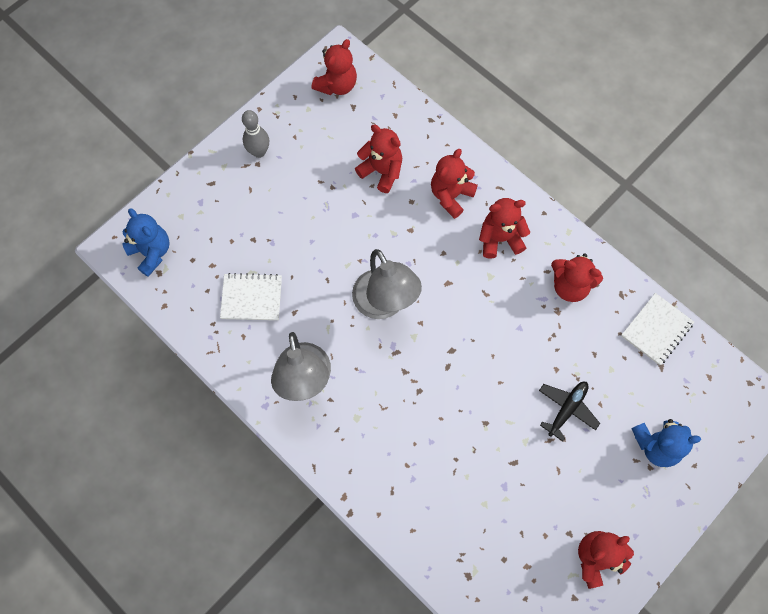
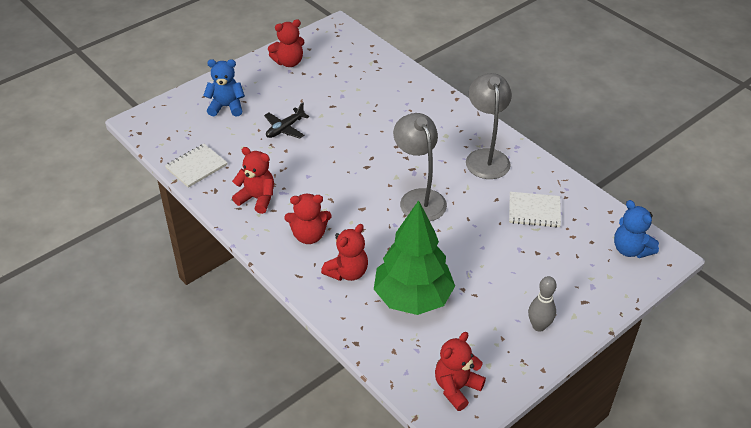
camera: 175 degrees left, 25 degrees down
red teddy bear [355,125,402,193] -> green tree [374,200,455,315]

